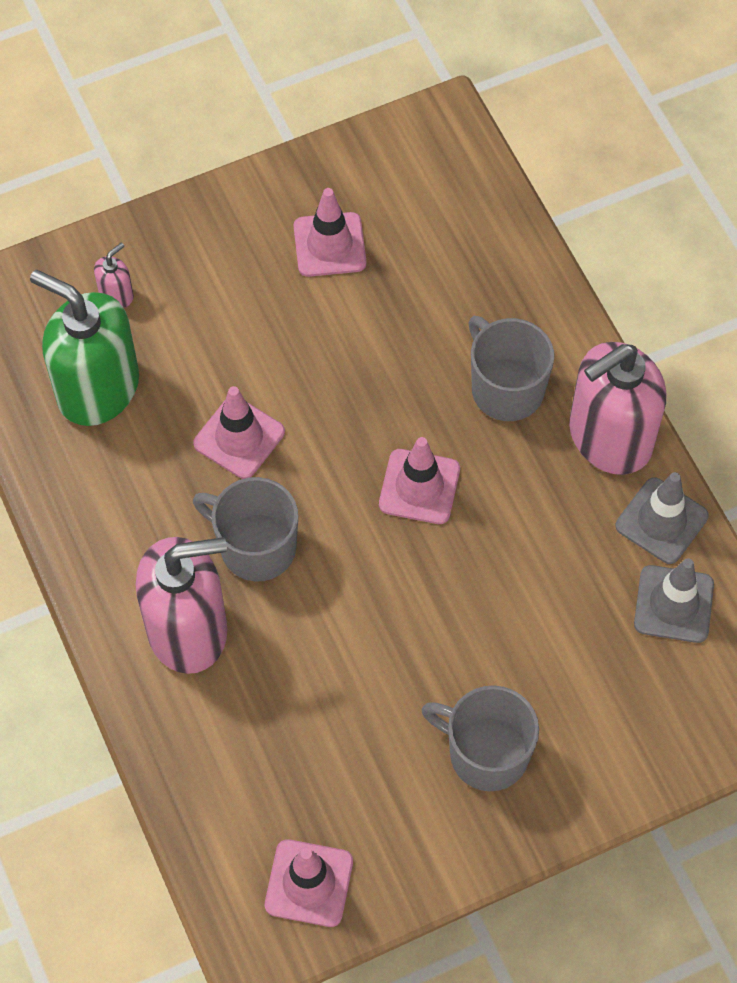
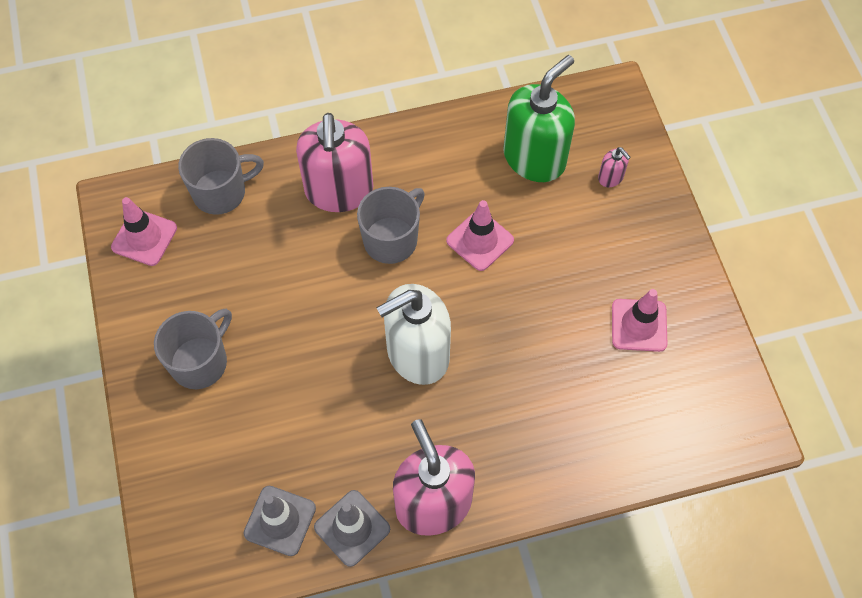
camera: 100 degrees right, 0 degrees up
pink traffic cone [379,437,460,524] -> white soap dispenser [376,284,451,385]
grey mug [469,316,554,421] -> grey mug moved to [178,138,264,215]

